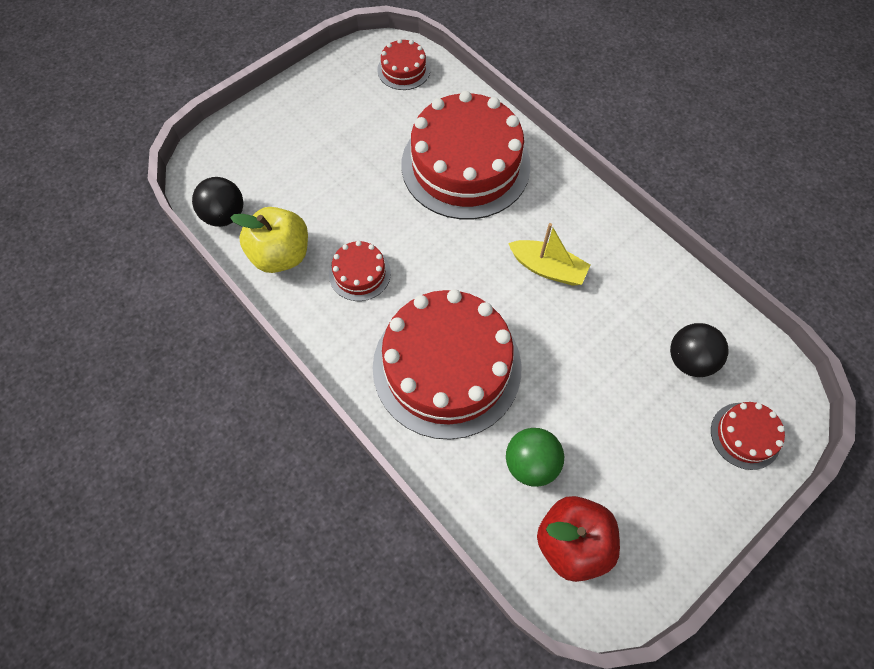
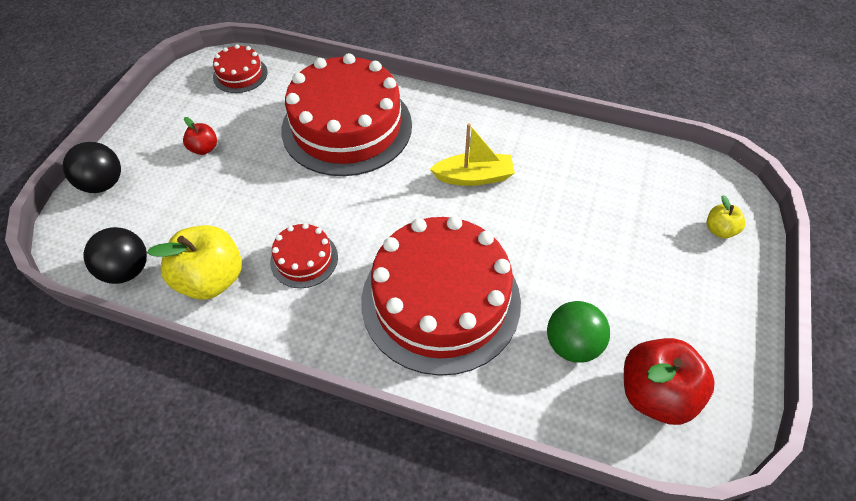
camera: 30 degrees left, 10 degrees down
black ball [670,323,729,377] -> black ball moved to [63,142,121,193]
red cake [711,402,785,470] -> yellow apple [707,195,746,238]
none -> red apple [183,117,217,155]

